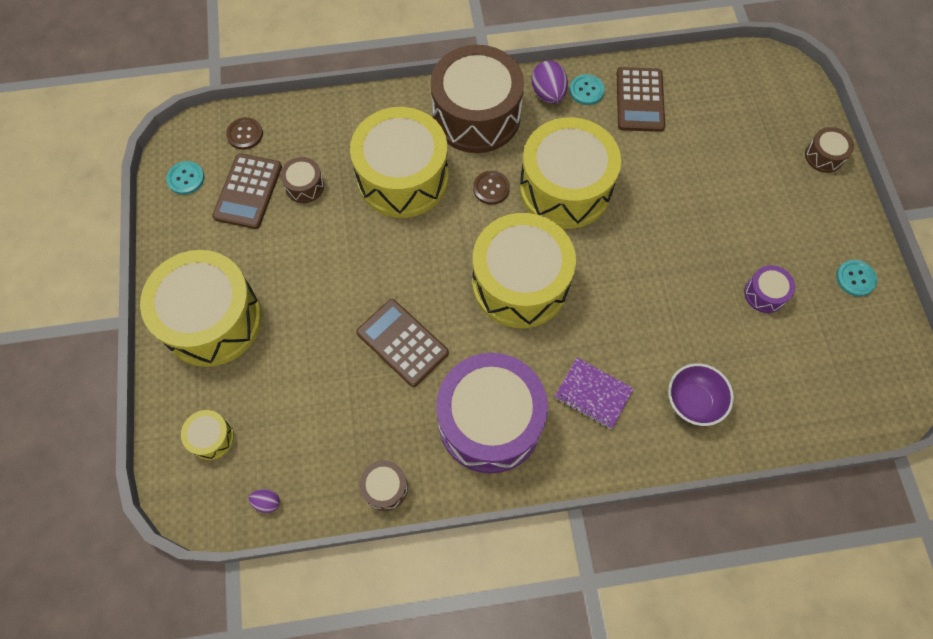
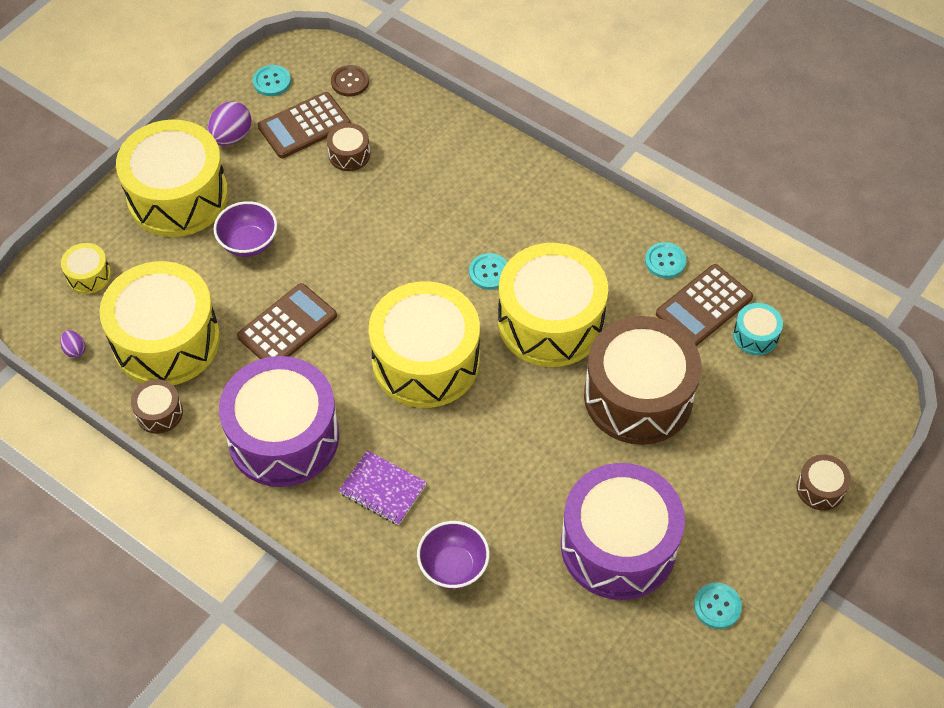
camera: 45 degrees right, 10 degrees down
yellow drum [350,107,448,218] -> yellow drum moved to [99,261,220,385]
brown calculator [356,299,449,387] -> brown calculator turned 45 degrees clockwise [237,283,337,359]
brown drum [430,45,524,153] -> brown drum moved to [584,316,701,445]
brown button [473,171,510,205] -> turquoise button [469,253,508,290]
purple egg [531,60,568,103] -> purple egg moved to [207,101,252,146]
purple notebook [554,358,634,429] -> purple notebook turned 45 degrees counterclockwise [338,450,427,525]
purple drum [744,265,795,313] -> purple drum [561,463,685,600], size x2.36
none -> purple bowl [213,201,277,257]
none -> turquoise drum [733,303,783,355]

